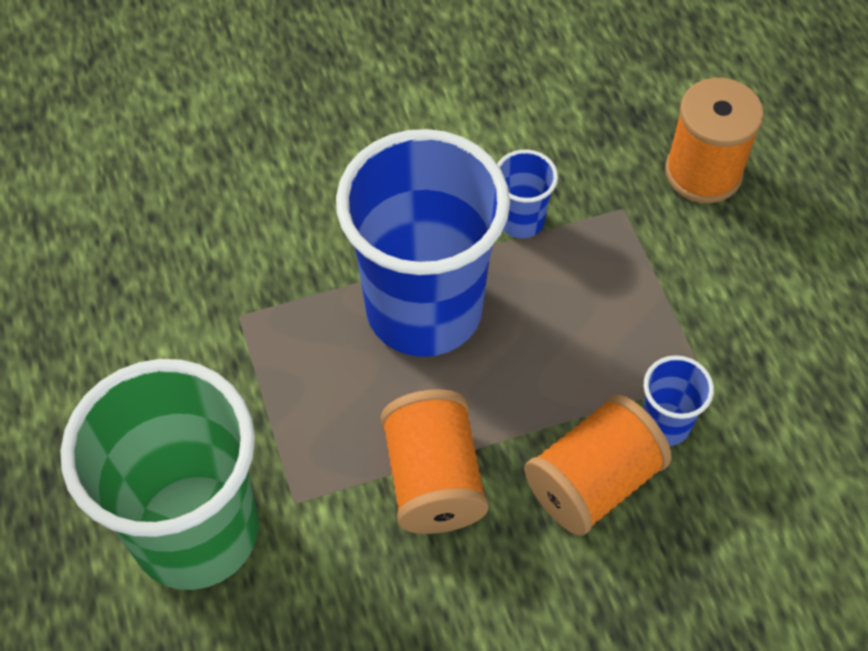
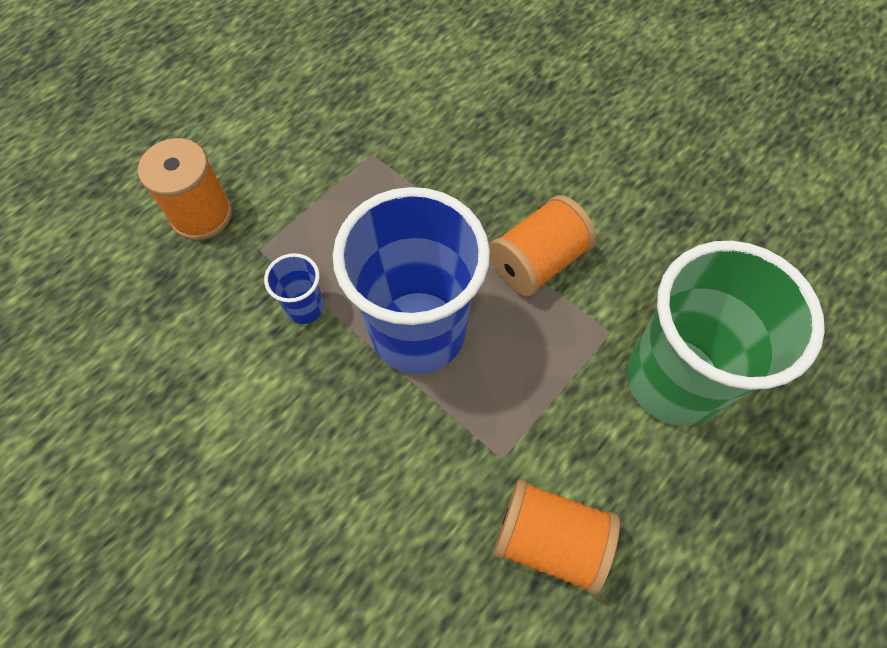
camera: 120 degrees left, 5 degrees up
orange spool [524,395,672,536] -> orange spool moved to [494,479,620,594]
blue cup [643,355,714,446] -> none

